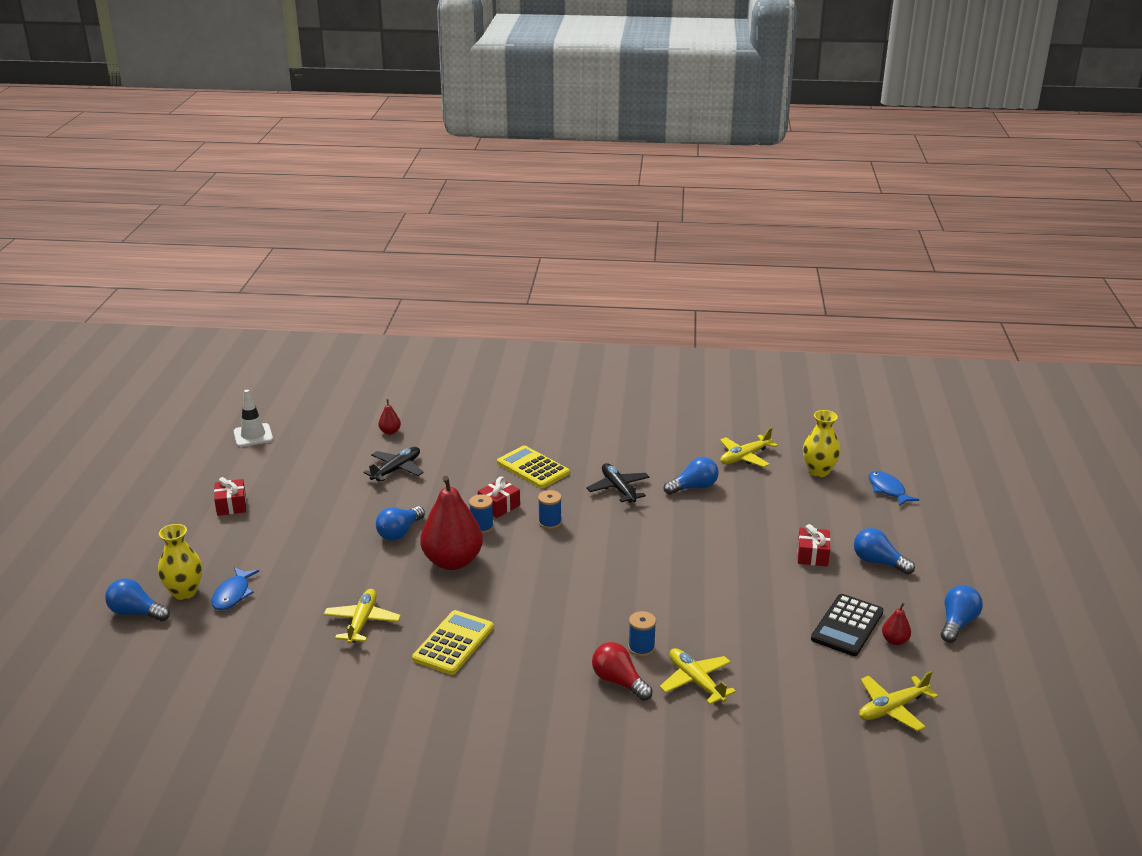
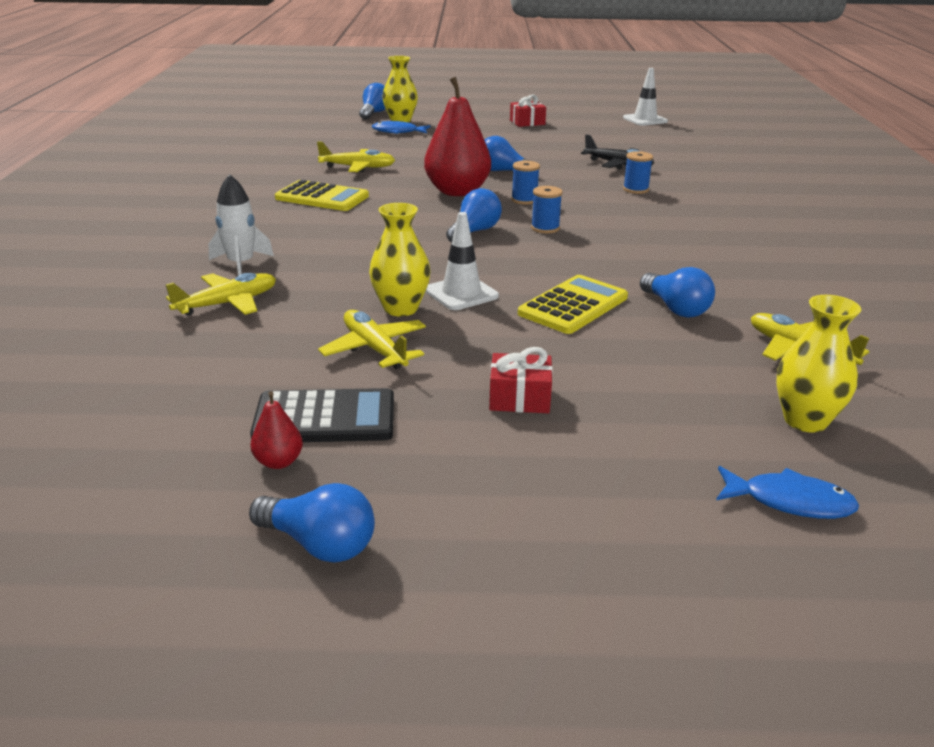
camera: 85 degrees right, 0 degrees up
red pear [378,399,401,435] -> none
red gift [478,476,520,518] -> none
yellow calculator [497,445,570,488] -> yellow calculator moved to [518,275,628,334]
black plane [586,463,649,503] -> none
red light bulb [592,642,653,701] -> white rocket [209,174,274,276]
blue spool [628,611,656,657] -> blue spool moved to [623,151,653,194]
black calculator [811,594,884,656] -> black calculator turned 150 degrees clockwise [250,388,394,442]
blue light bulb [854,528,915,575] -> blue light bulb moved to [446,188,502,243]
yellow plane [859,671,938,731] -> yellow plane moved to [318,310,426,369]
blue fish [869,471,919,506] -> blue fish turned 45 degrees clockwise [716,466,859,519]
none -> yellow vase [369,203,431,316]
none -> white traffic cone [426,212,499,310]

